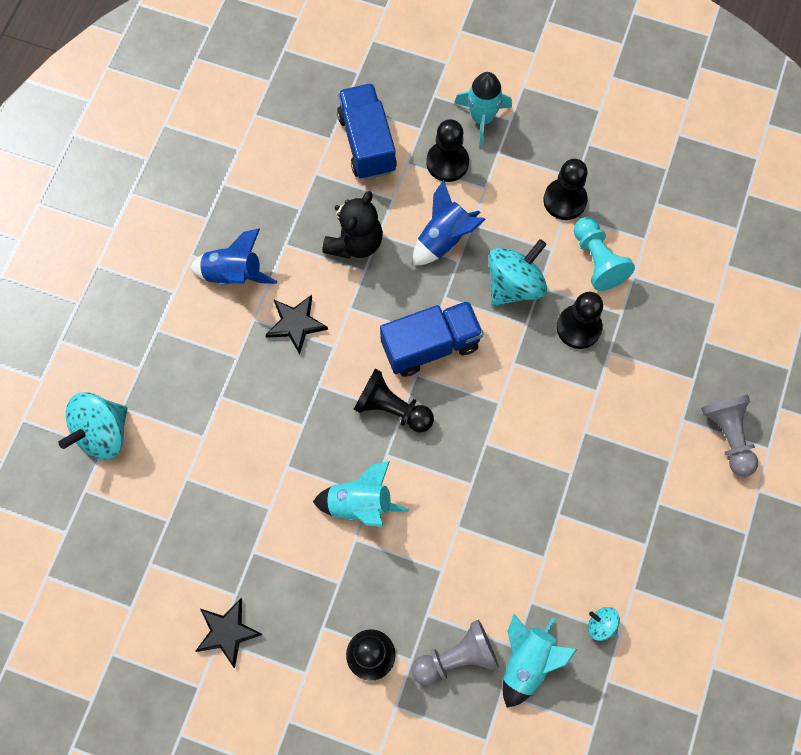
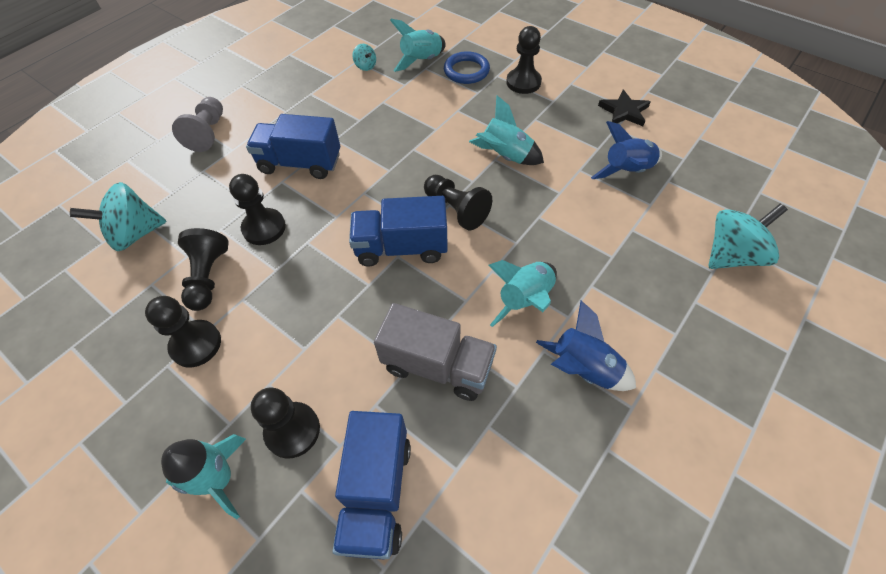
camera: 160 degrees left, 15 degrees down
black star [266,295,328,354] -> turquoise rocket [488,260,557,327]
black teddy bear [322,191,383,259] -> grey truck [374,303,497,401]
grey pawn [411,620,499,685] -> blue ring [444,51,490,84]
blue rocket [413,180,486,266] -> blue rocket moved to [591,121,662,179]
turquoise spinning top [489,239,547,306] -> turquoise spinning top moved to [70,182,166,251]
turquoise pawn [574,217,635,291] -> black pawn [178,228,229,311]
none -> blue truck [246,114,340,179]

